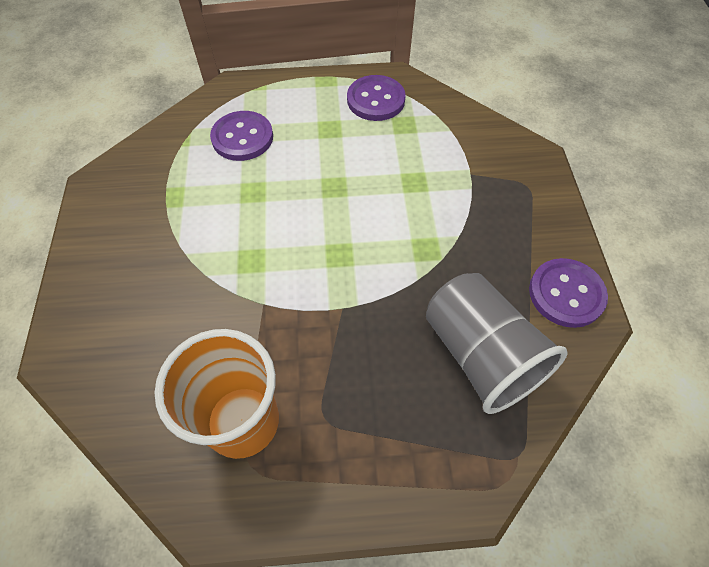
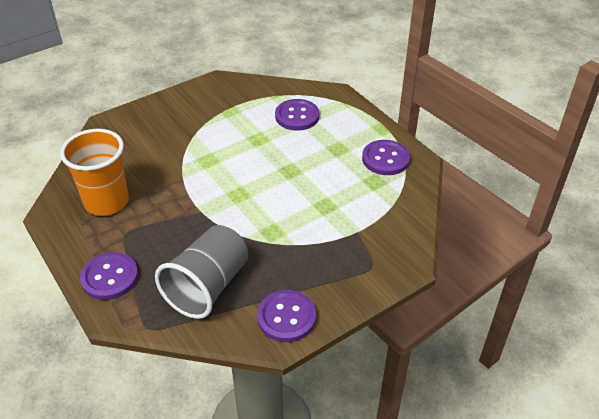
camera: 60 degrees right, 15 degrees down
none -> purple button [80,252,138,300]

